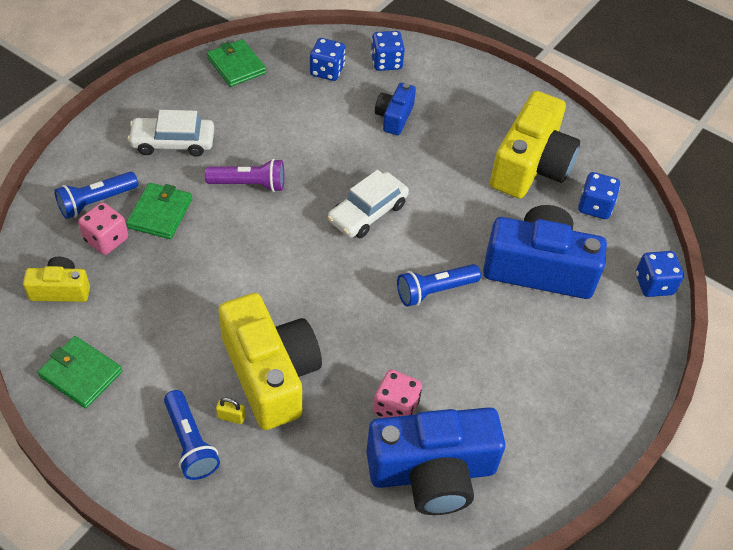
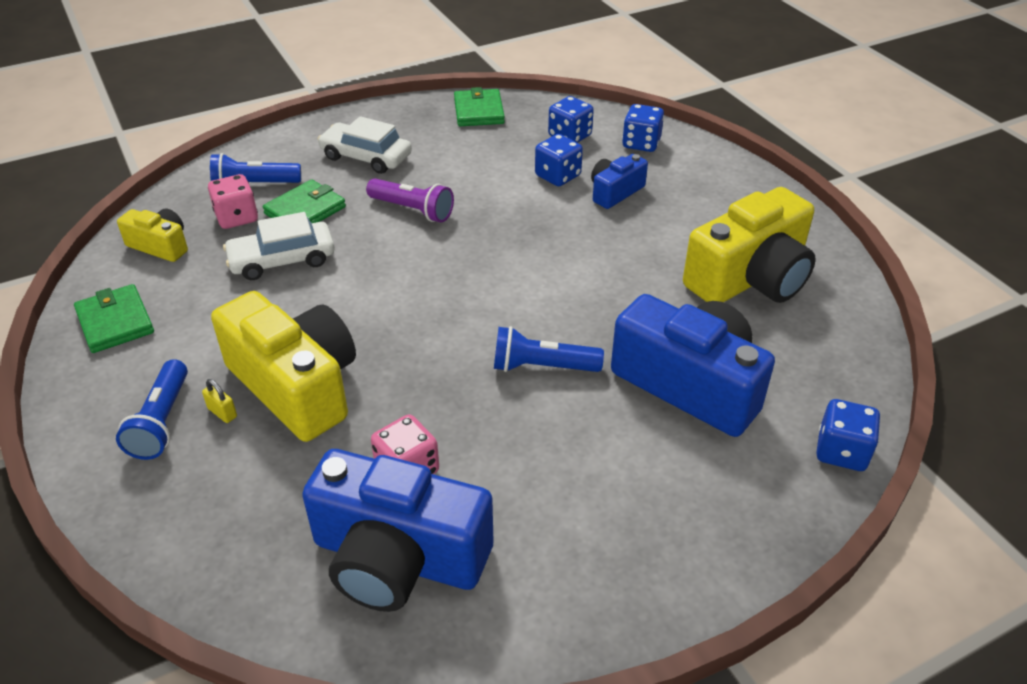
camera: 30 degrees right, 10 degrees down
yellow camera [218,293,322,430] -> yellow camera turned 45 degrees counterclockwise [211,291,356,442]
white car [328,170,409,238] -> white car moved to [223,212,335,280]
blue dice [578,172,620,219] -> blue dice moved to [535,134,583,186]

